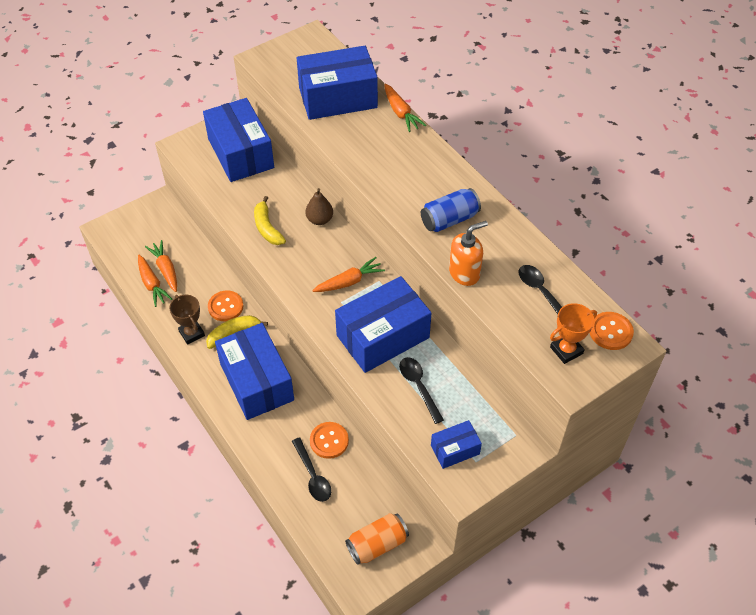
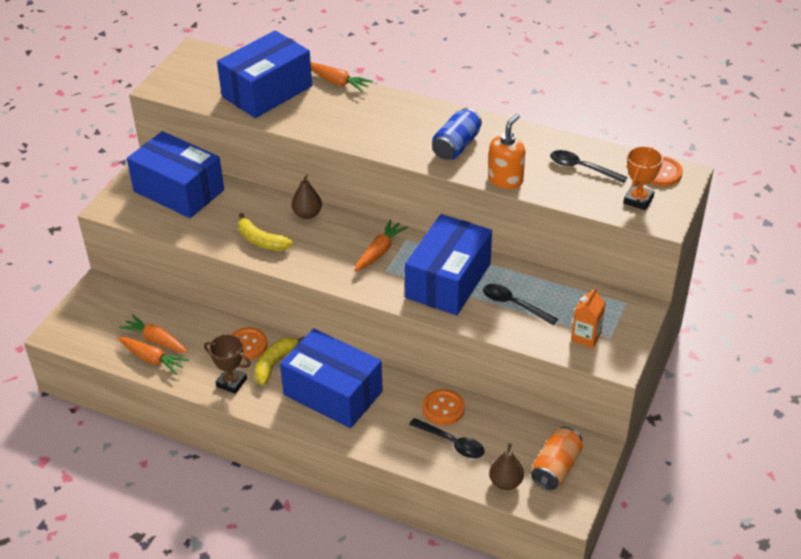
camera: 30 degrees left, 10 degrees down
blue box [431,420,482,469] -> orange carton [571,287,606,349]
none -> brown pear [489,443,524,490]

